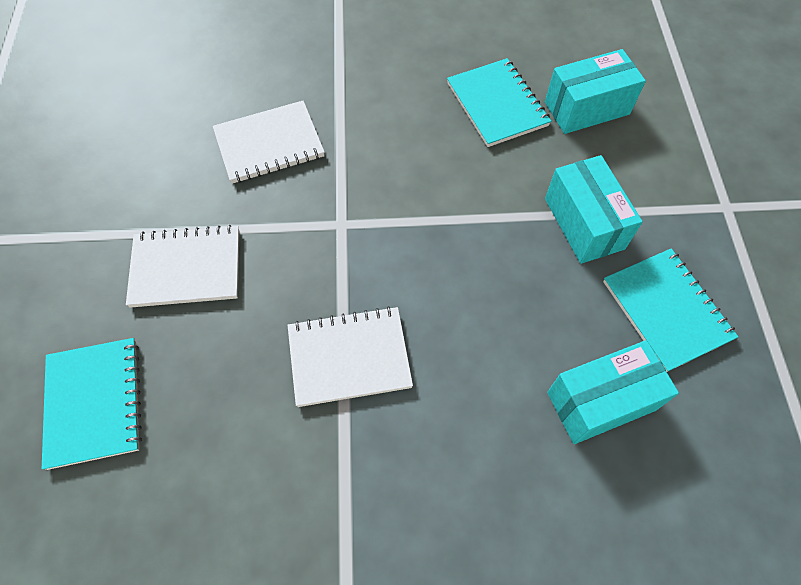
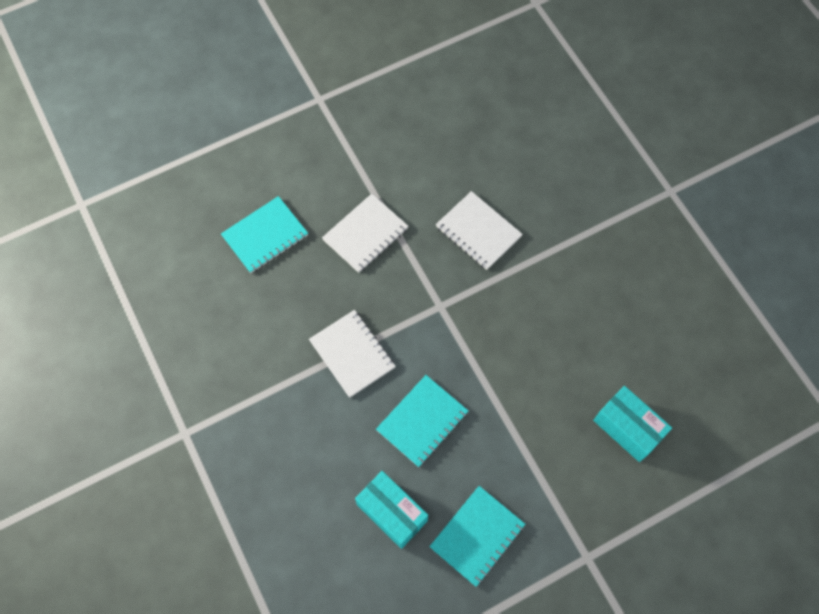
camera: 65 degrees right, 5 degrees up
white notebook [126,225,240,308] -> white notebook turned 75 degrees clockwise [322,194,409,273]
turquoise notebook [447,58,551,147] -> turquoise notebook moved to [376,375,468,467]
turquoise box [545,155,643,264] -> none

